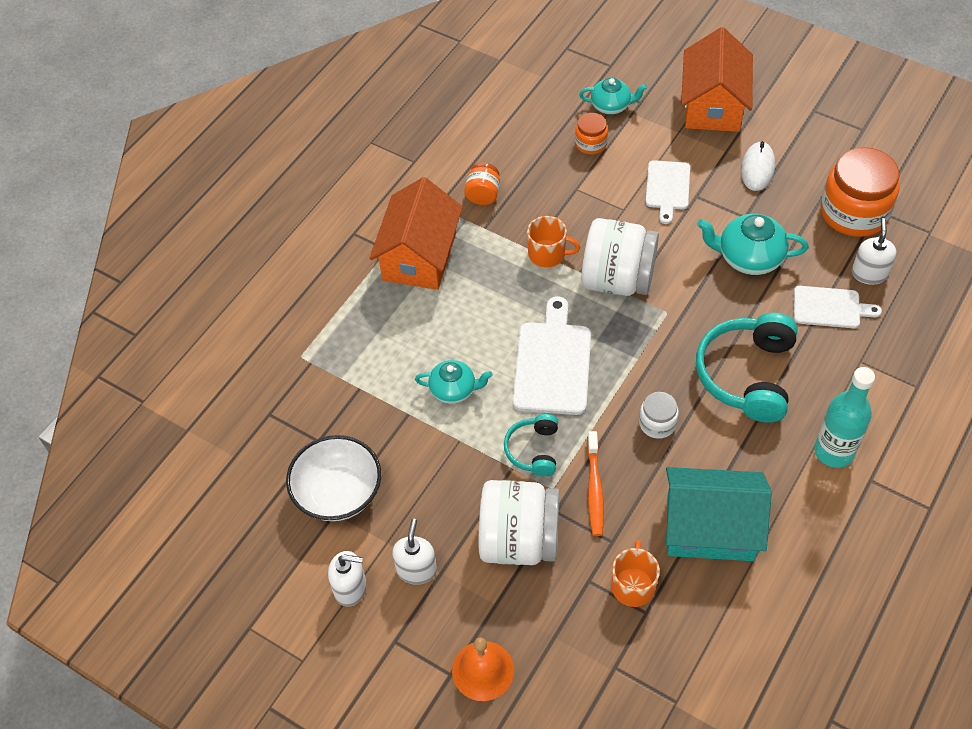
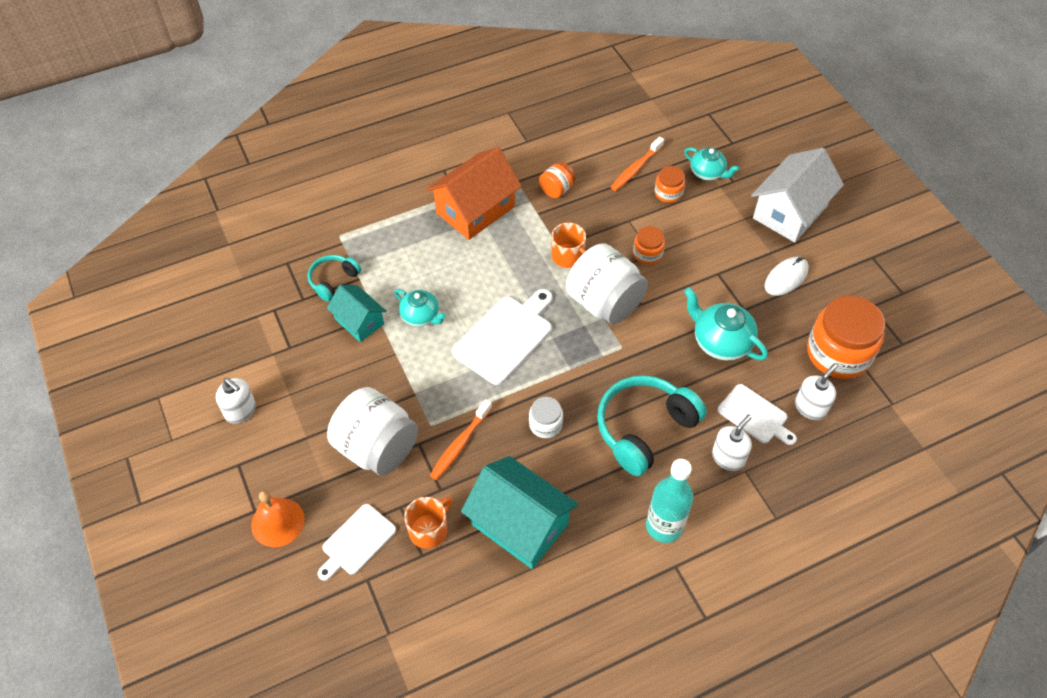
camera: 30 degrees right, 0 degrees up
white bowl [286,435,381,521] -> none
white soap dispenser [392,519,437,585] -> white soap dispenser moved to [712,414,752,471]
turquoise headphones [504,414,558,476] -> turquoise headphones moved to [308,255,361,302]
white cutting board [646,160,690,224] -> white cutting board moved to [318,504,396,581]
orange house [681,27,753,132] -> white house [751,148,844,242]
none -> turquoise house [327,285,386,342]
none -> orange toothbrush [611,136,664,191]
none -> orange jar [633,226,665,265]

